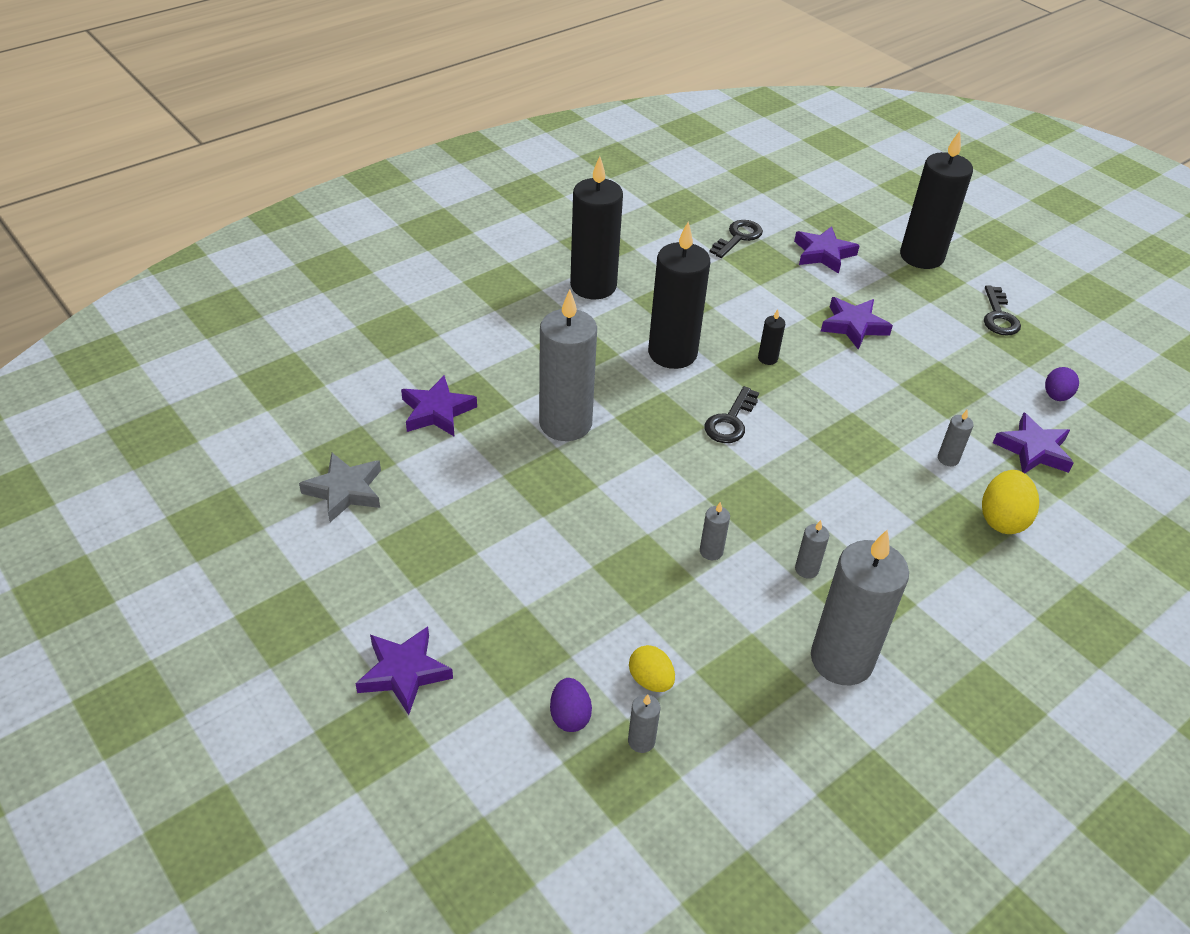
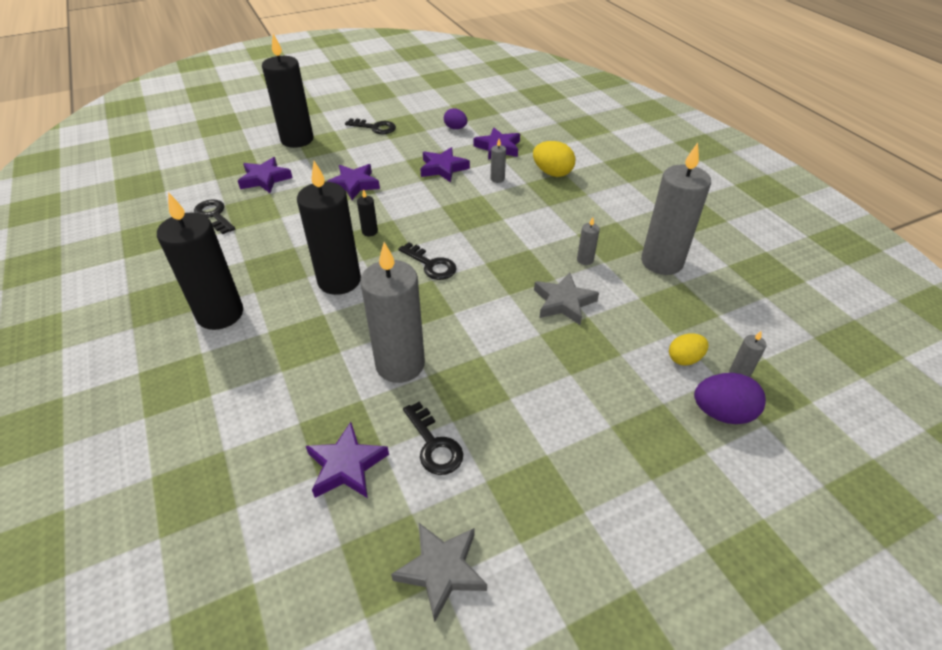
camera: 75 degrees left, 0 degrees up
purple star [355,626,453,715] -> purple star moved to [420,147,470,183]
purple egg [550,678,592,732] -> purple egg [694,373,766,424], size x1.52
grey candle [700,502,730,560] -> grey star [534,273,599,325]
none -> black key [403,402,463,475]

